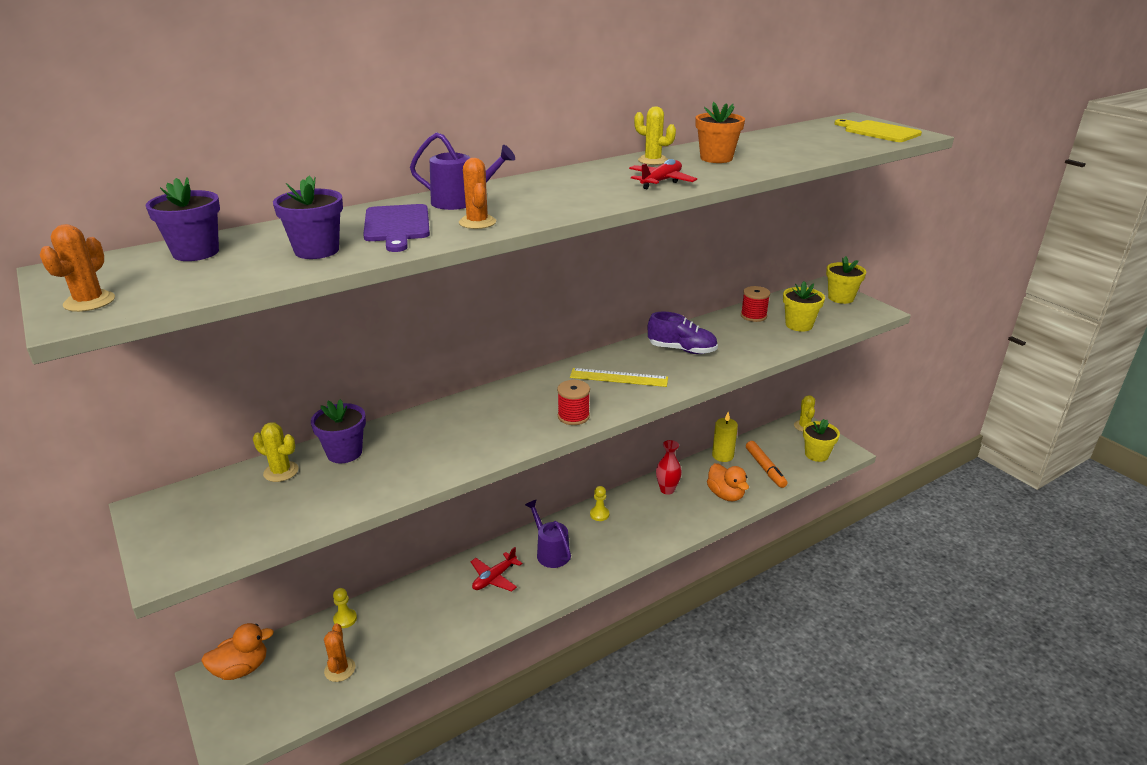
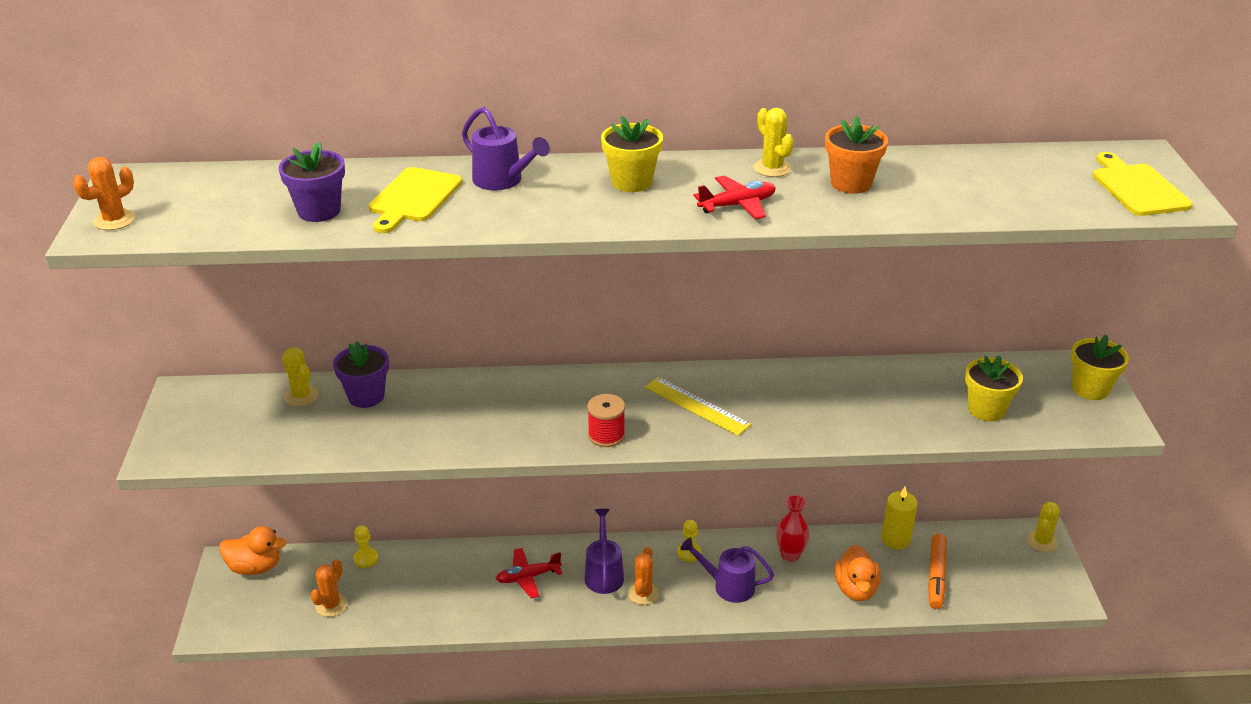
camera: 30 degrees right, 5 degrees up
purple flower pot [146,177,220,261] -> none
purple cutting board [363,204,430,252] -> yellow cutting board [369,167,462,233]
orange cactus [459,158,496,229] -> orange cactus moved to [628,547,659,605]
purple shoe [648,312,718,354] -> none
red spool [741,286,770,322] -> none
yellow flower pot [803,419,840,462] -> yellow flower pot moved to [601,116,663,192]
none -> purple watering can [680,538,774,603]

